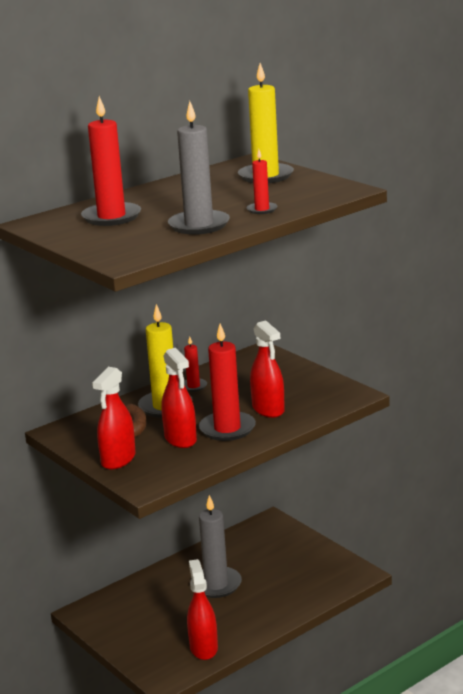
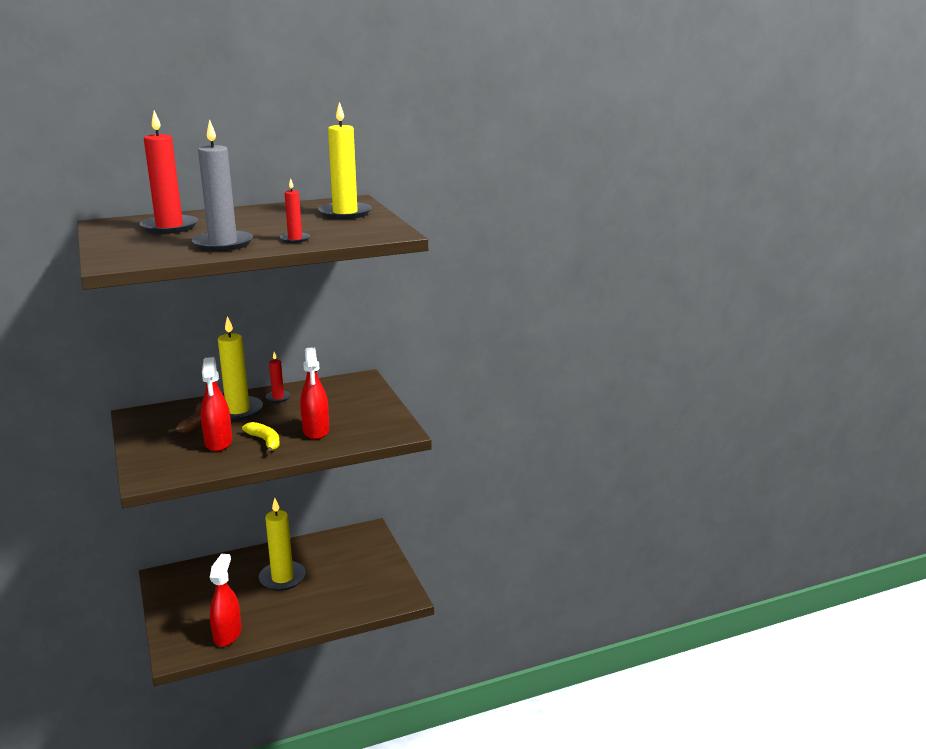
camera: 15 degrees right, 0 degrees up
red spray bottle [92,367,136,470] -> none
grey candle [191,495,242,598] -> yellow candle [259,498,306,591]
red candle [199,323,256,441] -> yellow banana [242,422,280,454]

